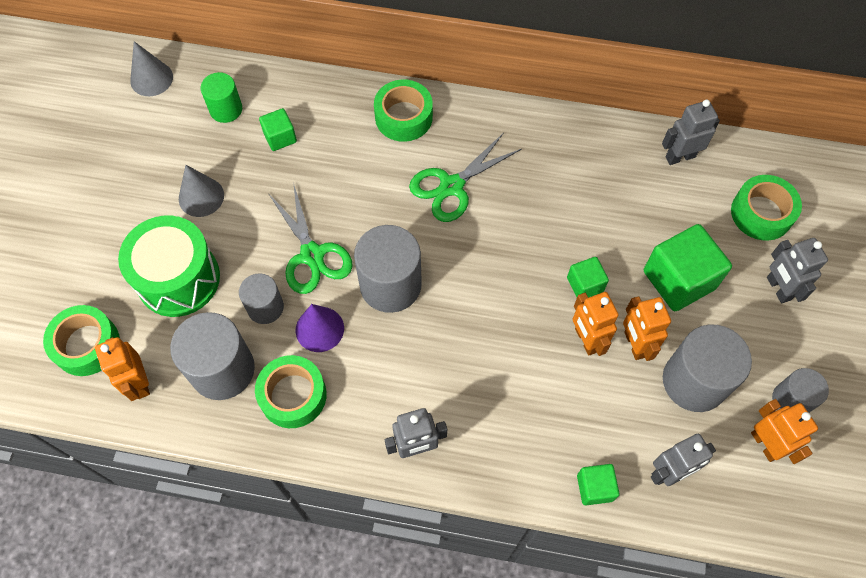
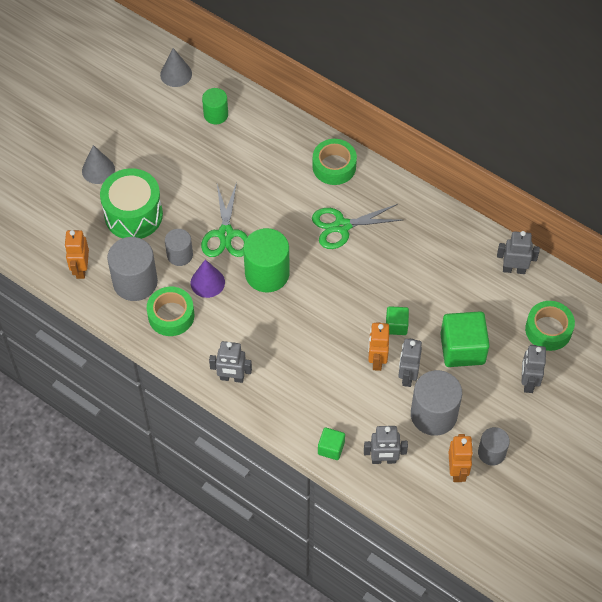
camera: 25 degrees right, 5 degrees down
green tape [43,305,120,376] -> none
grey cone [179,165,224,217] -> grey cone moved to [82,145,115,184]
green cube [259,108,297,151] -> none
grey cylinder [354,225,422,313] -> green cylinder [243,228,290,292]
orange robot [623,296,671,361] -> grey robot [398,338,422,387]

